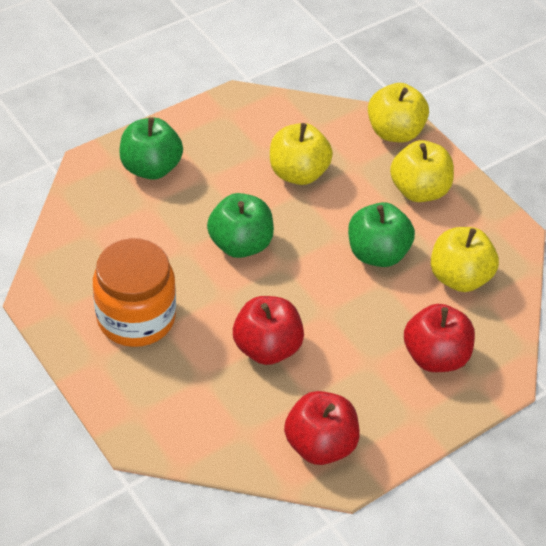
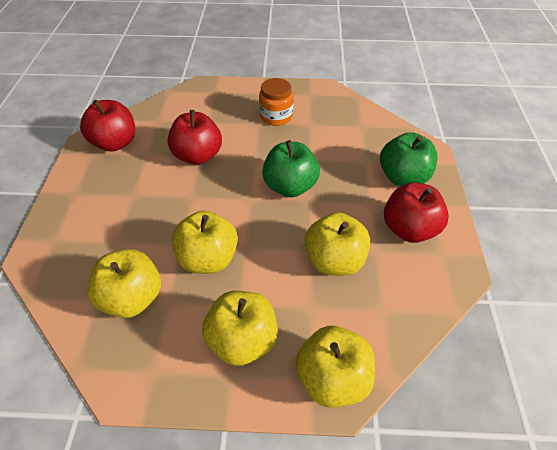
camera: 130 degrees right, 0 degrees up
orange jar [93,238,176,347] -> orange jar [259,78,294,126], size x0.61
green apple [348,202,415,267] -> yellow apple [172,211,238,274]
red apple [404,304,475,372] -> red apple moved to [384,183,449,243]

